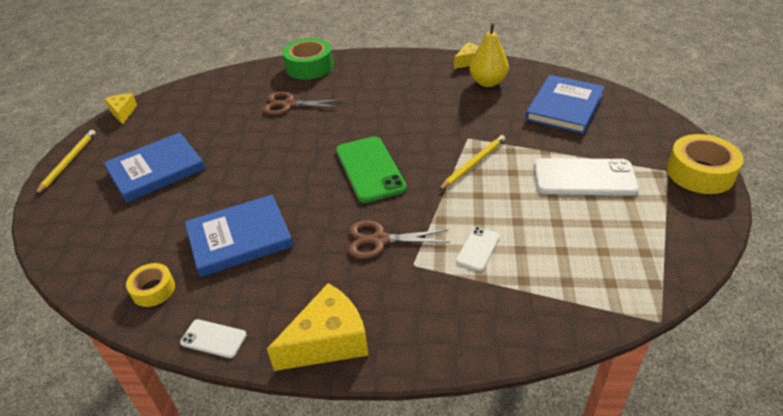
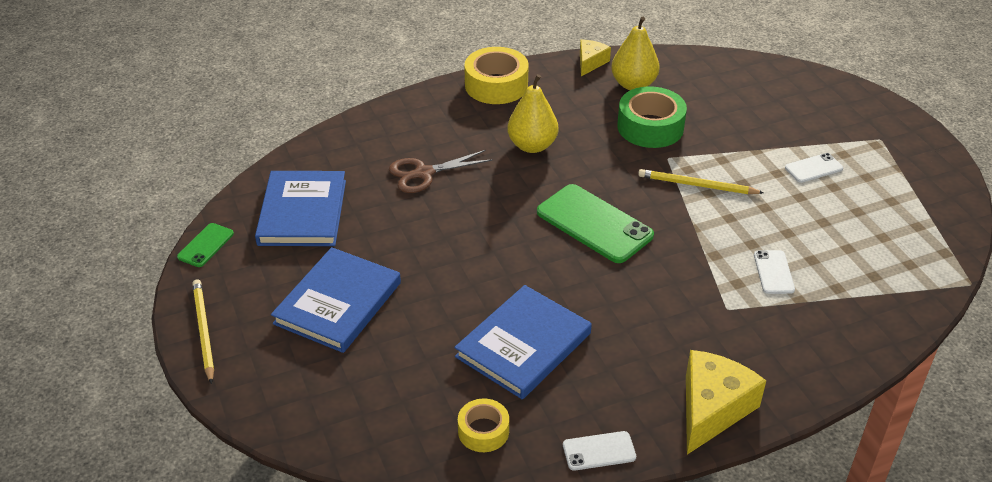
camera: 30 degrees left, 0 degrees up
yellow cheese [105,94,137,125] -> green phone [177,223,234,267]
green tape [282,38,333,80] -> green tape moved to [617,86,687,148]
brown scissors [348,220,450,259] -> none
yellow pencil [438,135,505,191] -> yellow pencil turned 90 degrees counterclockwise [638,169,764,194]
blue book [525,75,605,134] -> blue book moved to [255,171,346,246]
white phone [534,158,639,196] -> white phone [785,153,843,183], size x0.50
yellow tape [667,134,744,194] -> yellow tape moved to [464,47,529,104]
none -> yellow pear [507,74,558,153]

